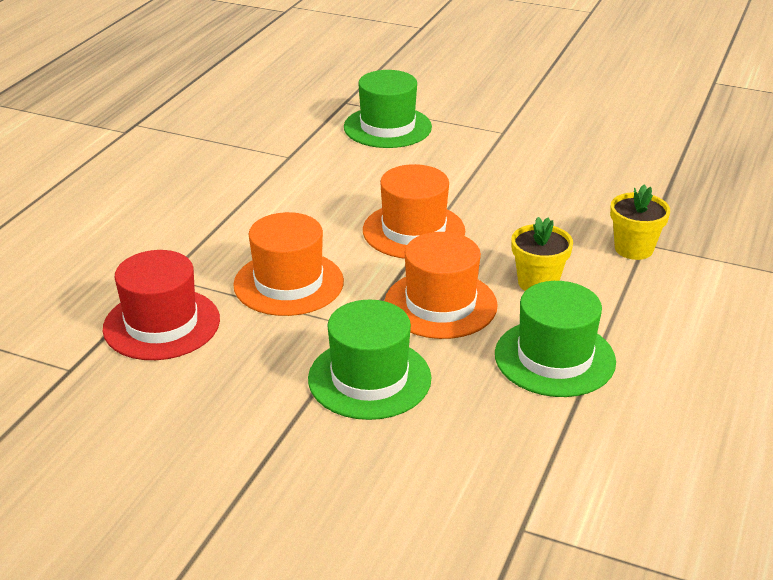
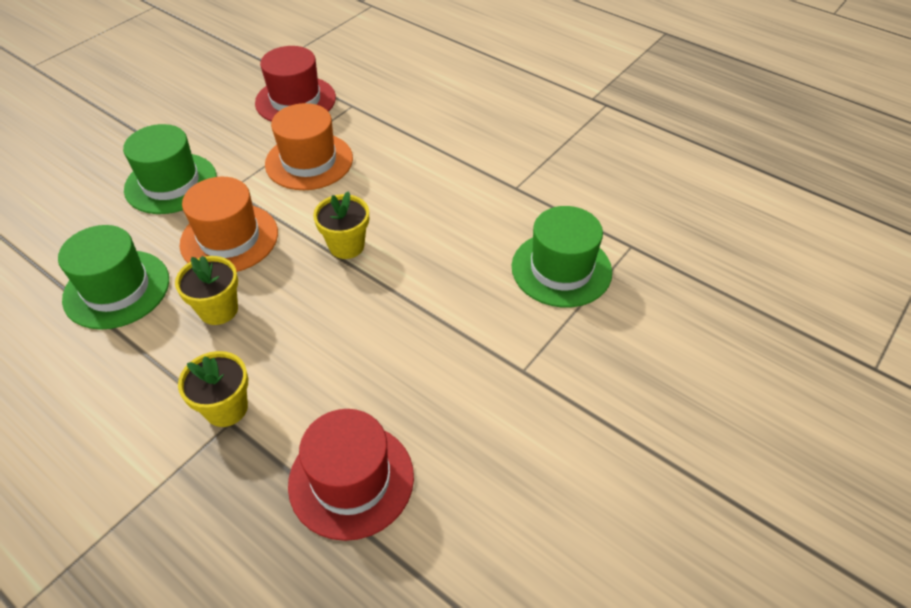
camera: 105 degrees right, 15 degrees up
orange hat [363,164,465,259] -> yellow flower pot [313,191,369,259]
none -> red hat [288,409,414,541]

